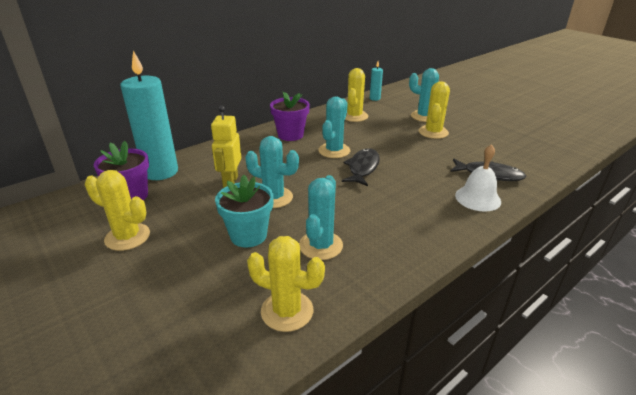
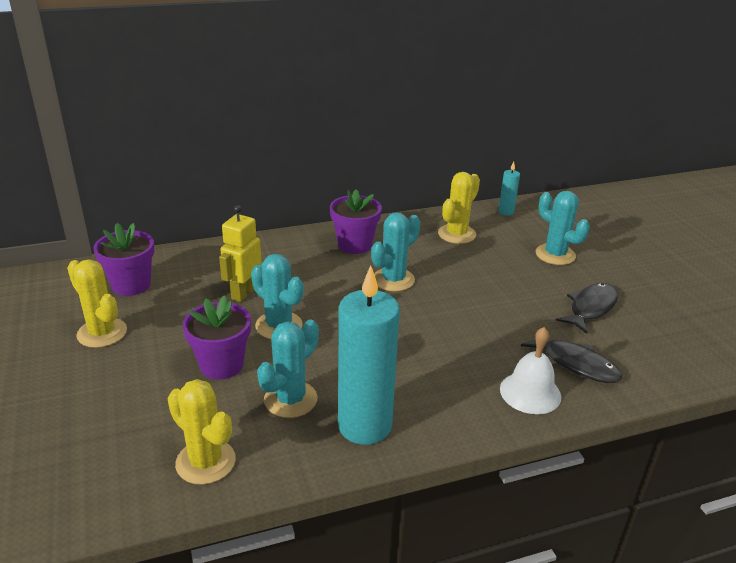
camera: 20 degrees right, 0 degrees up
turquoise candle [120,51,178,180] -> turquoise candle moved to [338,265,400,445]
turquoise flower pot [215,175,274,248] -> purple flower pot [183,295,251,380]
black fish [342,148,380,186] -> black fish moved to [556,283,618,334]
yellow cactus [419,81,450,139] -> none

